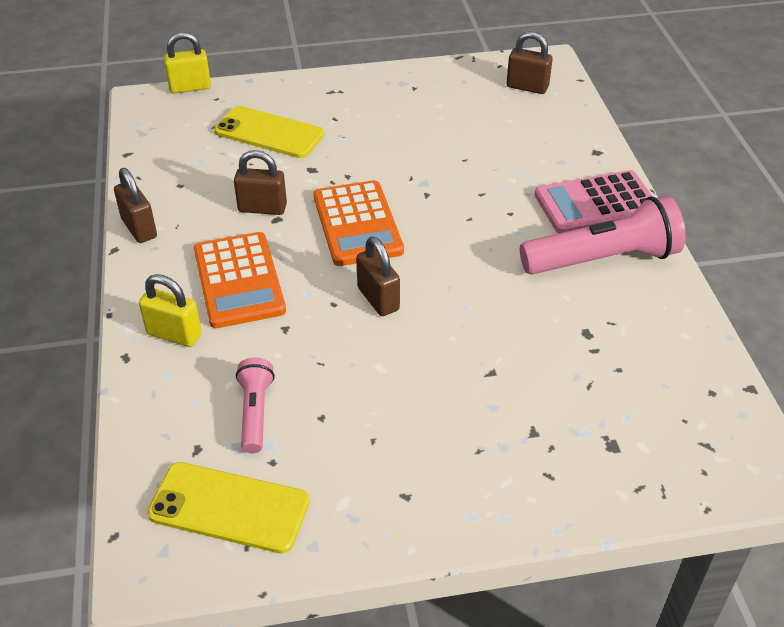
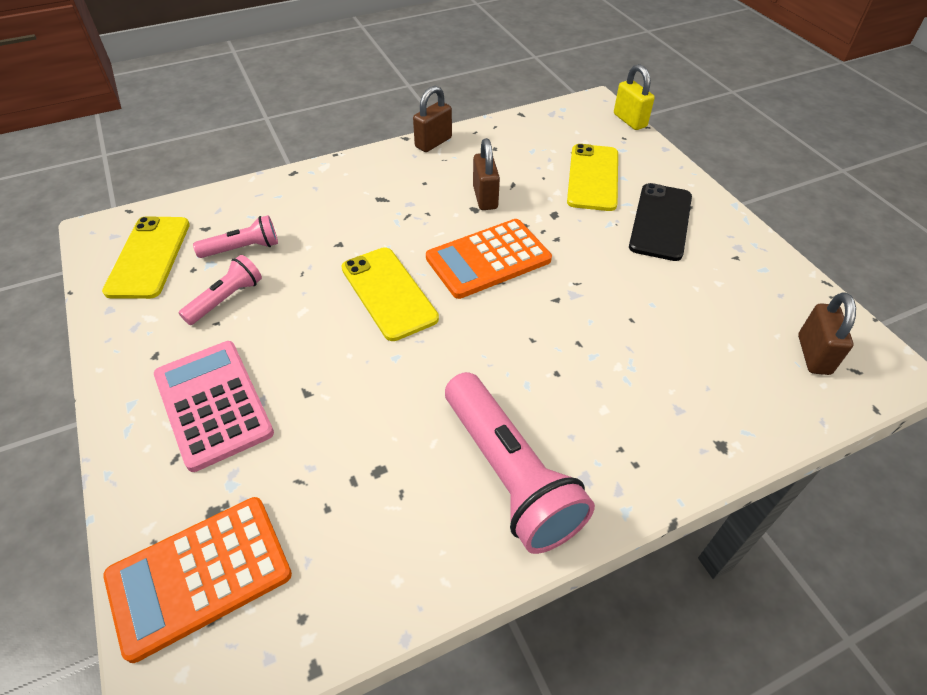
camera: 75 degrees right, 5 degrees up
yellow padlock [139,274,202,347] -> none
orange calculator [194,232,286,328] -> orange calculator moved to [103,497,292,663]
brown padlock [356,237,400,316] -> yellow phone [341,247,439,341]
pink calculator [534,170,653,234] -> pink calculator moved to [154,341,274,472]
none -> pink flashlight [179,255,262,325]
none -> black phone [629,183,692,261]

